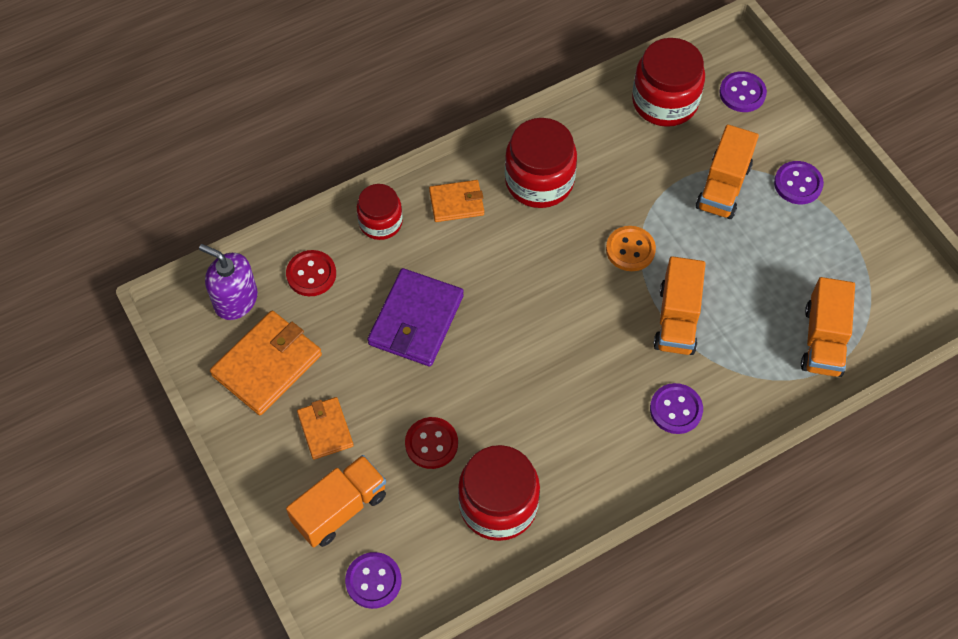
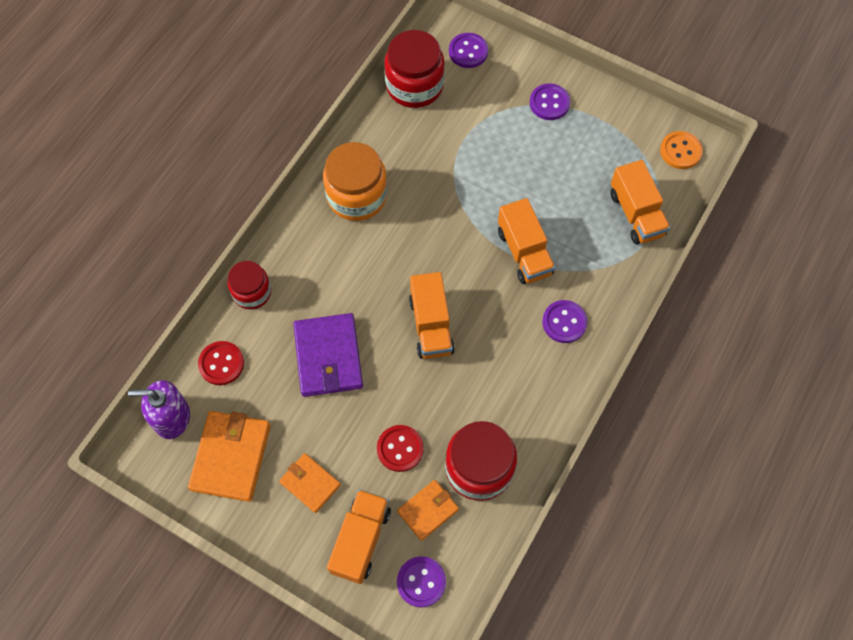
camera: 30 degrees left, 5 degrees up
orange wallet [429,180,484,222] -> orange wallet moved to [397,480,459,541]
red jar [505,118,577,208] -> orange jar [323,142,387,221]
orange button [606,226,656,271] -> orange button moved to [660,131,703,169]
orange truck [696,124,759,219] -> orange truck moved to [409,272,455,359]

